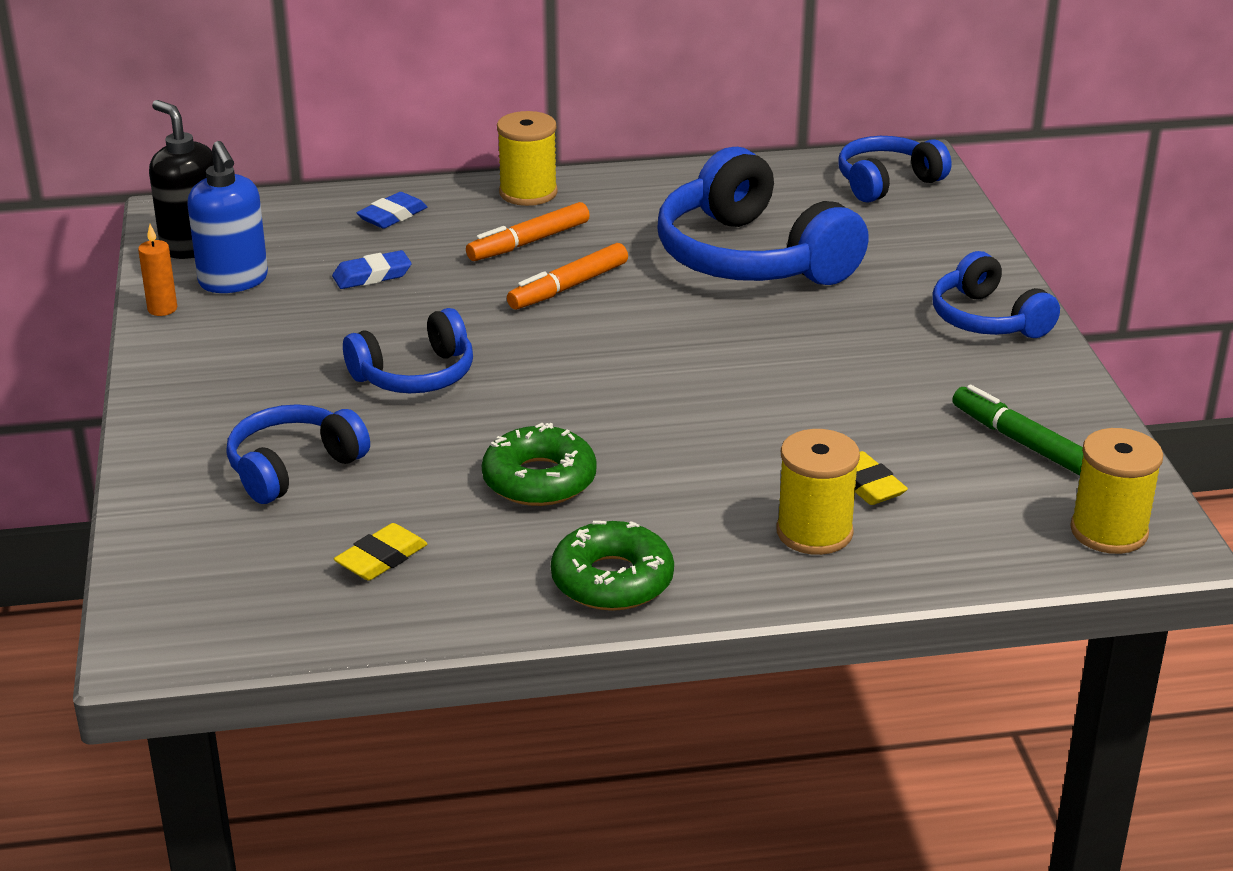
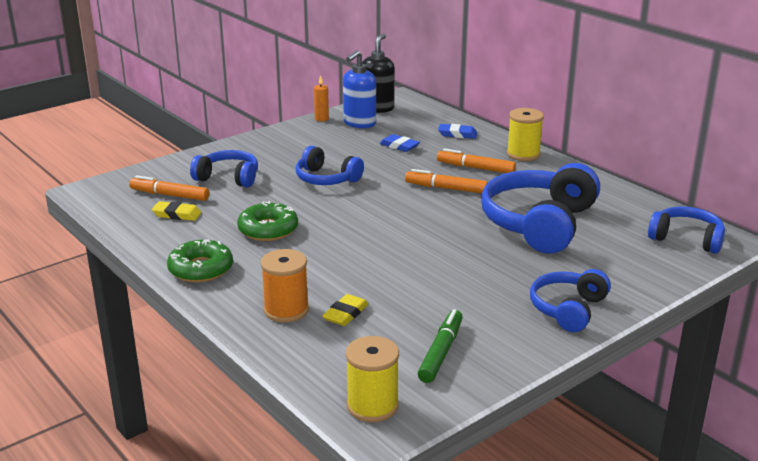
camera: 60 degrees right, 5 degrees down
yellow spool [776,429,860,555] -> orange spool [261,249,309,323]
none -> orange marker [129,175,209,201]

